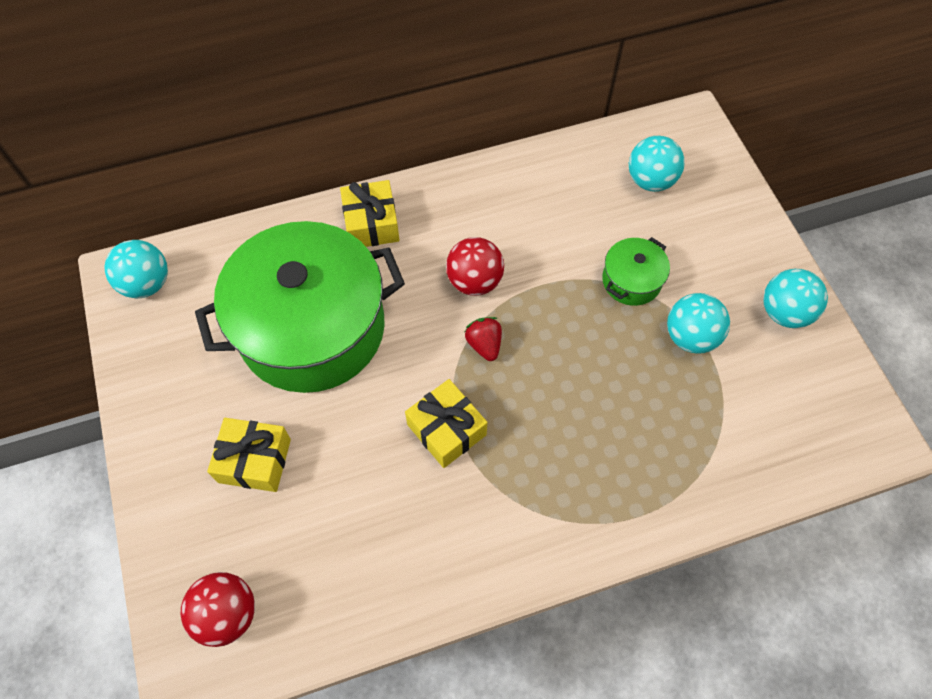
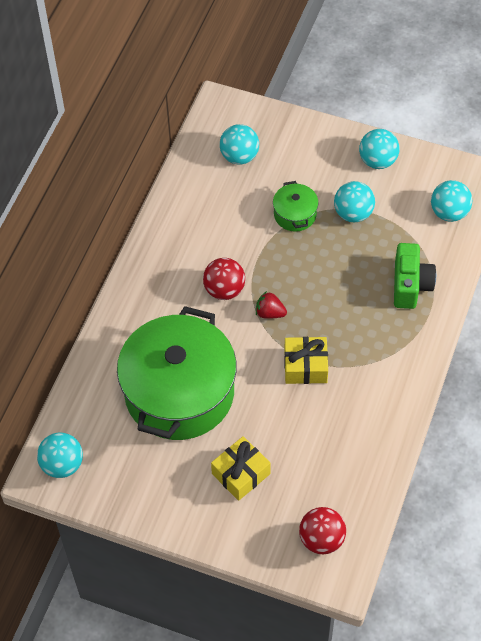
camera: 50 degrees left, 5 degrees down
yellow gift [340,180,400,247] -> none
none -> green camera [394,243,436,309]
none -> turquoise ball [431,180,472,222]

